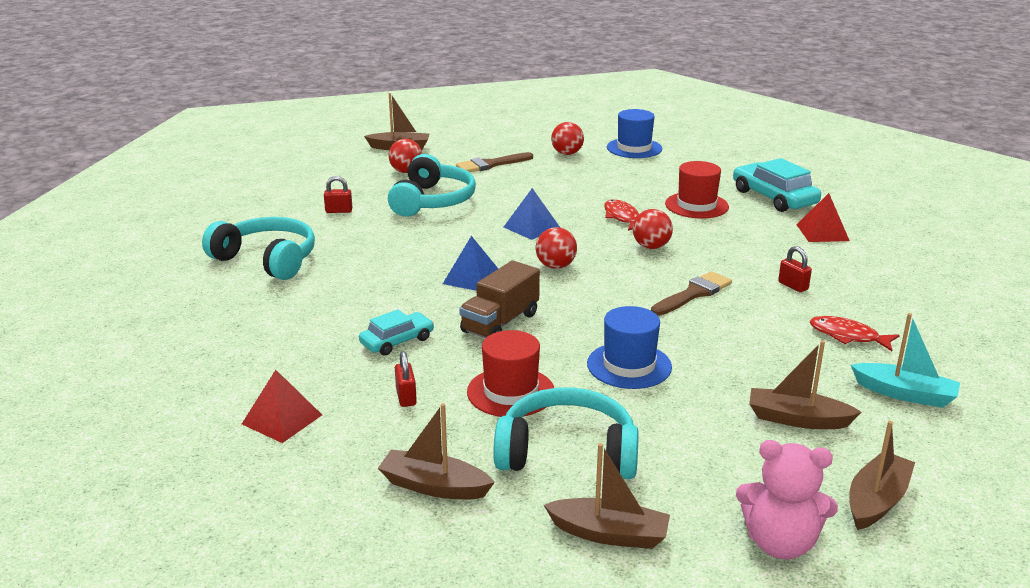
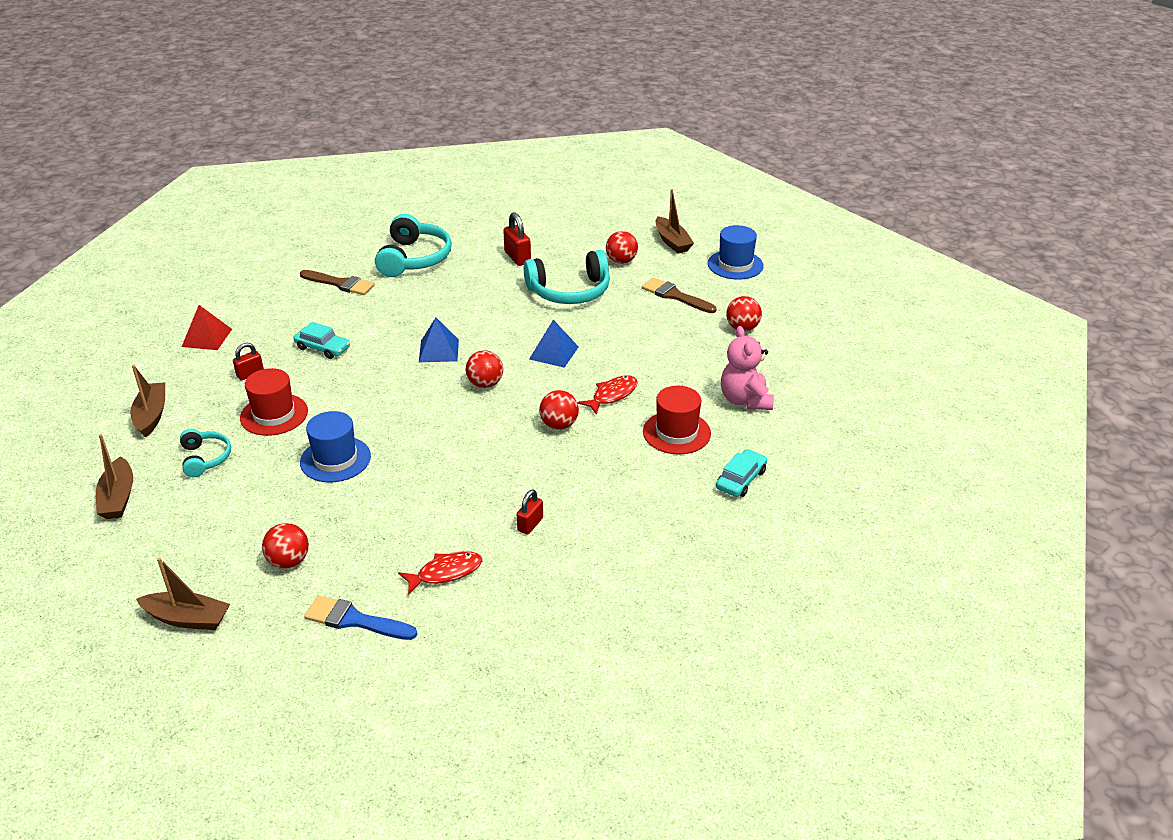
camera: 65 degrees right, 10 degrees up
red padlock [324,176,352,213] -> red padlock [503,212,531,266], size x1.52
brown truck [459,260,540,338] -> none
turquoise headphones [493,387,639,479] -> turquoise headphones [180,429,231,477], size x0.56
blue hat [607,109,662,158] -> blue hat moved to [708,225,764,280]
brown brush [651,271,732,316] -> brown brush moved to [300,270,375,295]
turquoise car [733,158,821,212] -> turquoise car [716,449,767,497], size x0.61
pink teddy bear [736,440,838,560] -> pink teddy bear moved to [721,326,774,410]
brown boat [749,341,861,429] -> red ball [262,523,309,569]
red pyramid [797,193,850,242] -> none
red fish [810,316,900,351] -> red fish turned 60 degrees clockwise [398,551,482,595]
turquoise boat [851,313,960,408] -> blue brush [304,595,417,640]

